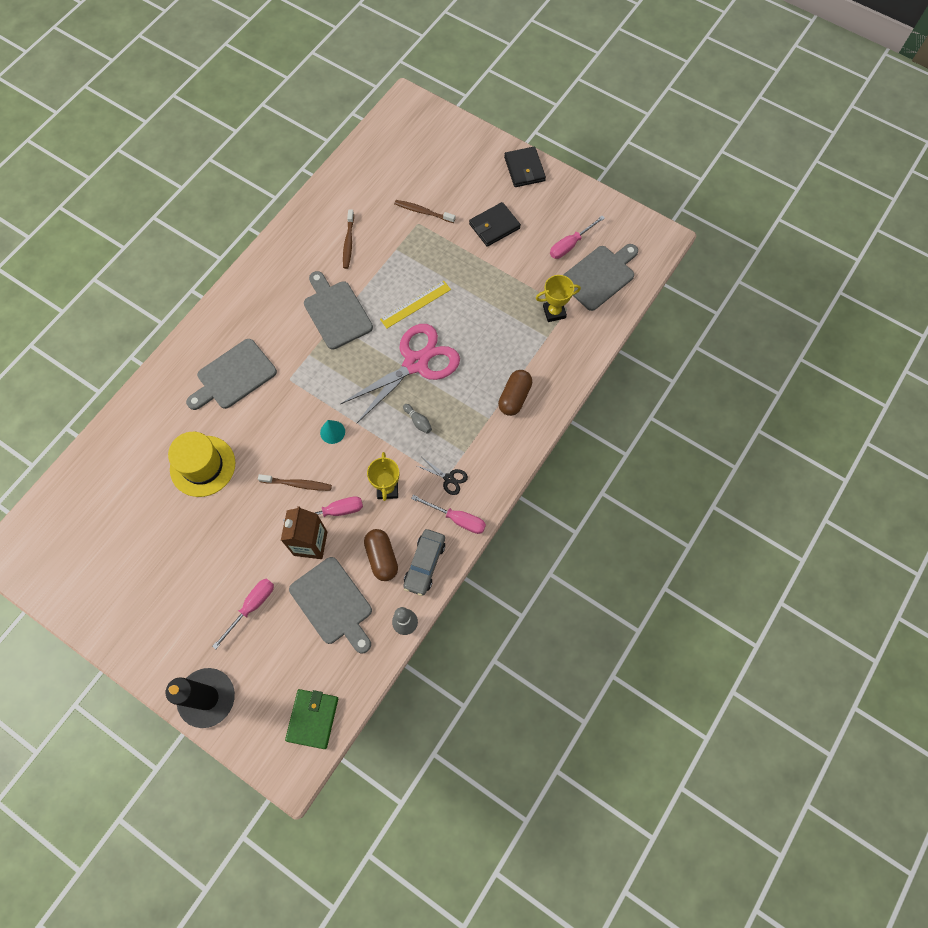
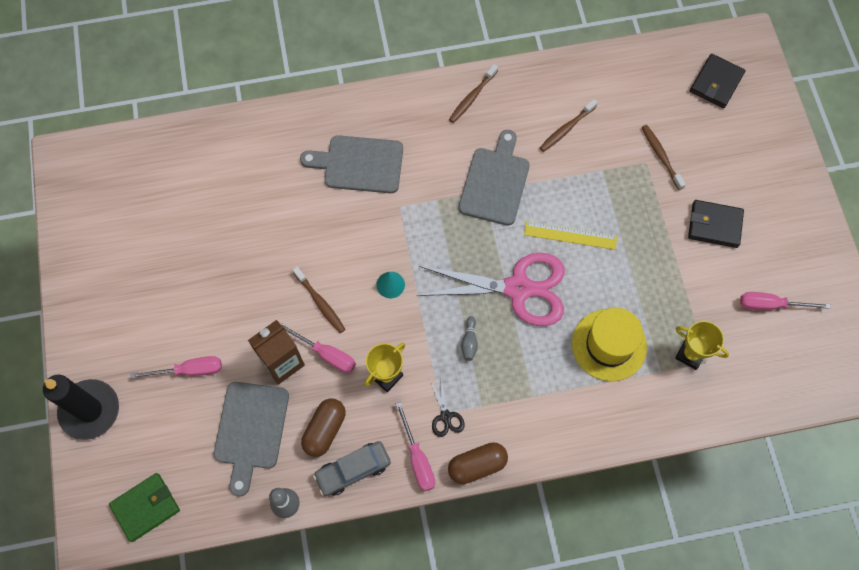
camera: 45 degrees right, 0 degrees up
yellow hat [168,432,235,497] -> yellow hat moved to [572,308,647,381]
brown capsule [498,370,532,416] -> brown capsule moved to [448,442,508,484]
black wallet [504,147,546,187] -> black wallet moved to [690,54,745,108]
grey cutting board [563,244,638,311] -> none
none -> brown toothbrush [449,64,498,123]

